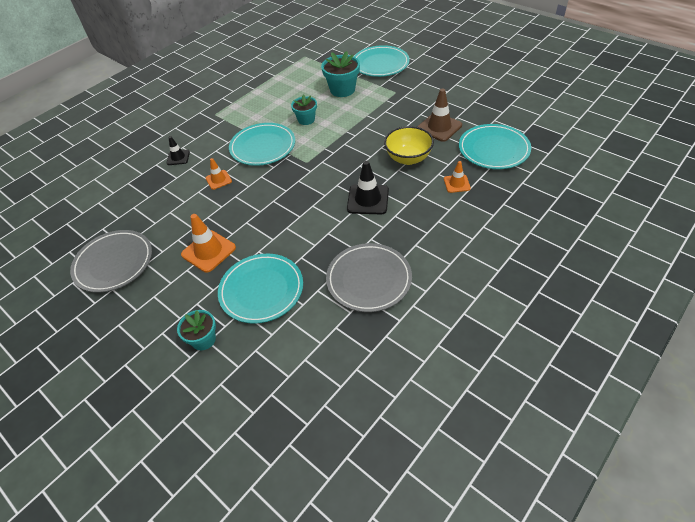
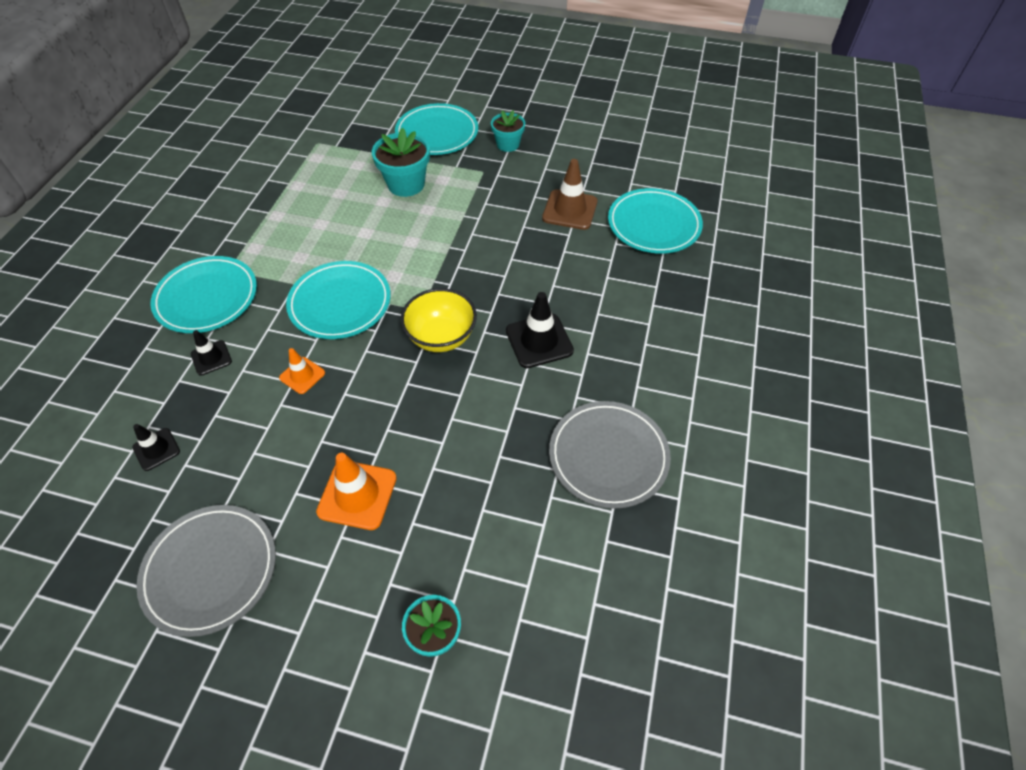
camera: 30 degrees left, 5 degrees up
turquoise plate [218,254,303,324] -> turquoise plate moved to [151,256,257,333]
turquoise flower pot [291,94,317,125] -> turquoise flower pot moved to [491,111,525,152]
yellow bowl [384,126,434,165] -> yellow bowl moved to [401,288,477,352]
orange traffic cone [444,161,471,193] -> none
none -> black traffic cone [133,424,180,471]

